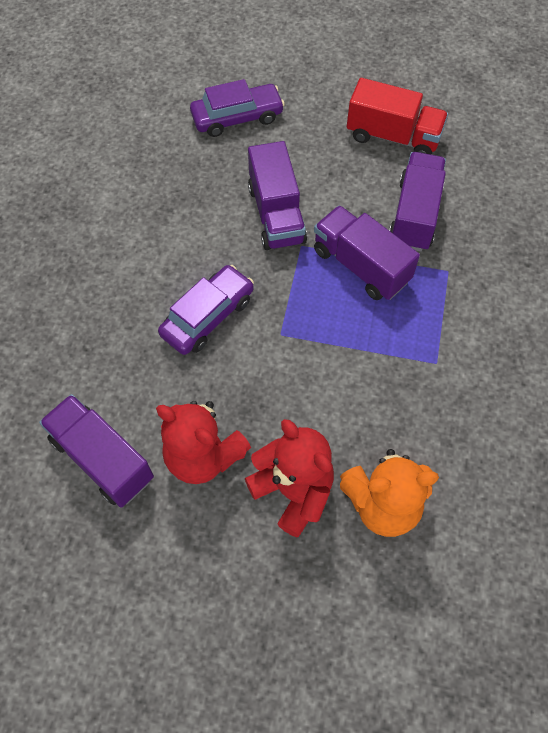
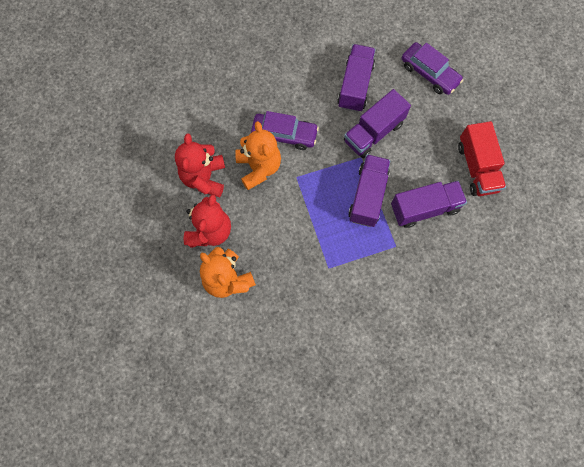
camera: 60 degrees right, 10 degrees up
purple truck [39,394,154,508] -> purple truck moved to [337,44,376,112]
none -> orange teddy bear [235,121,281,190]

